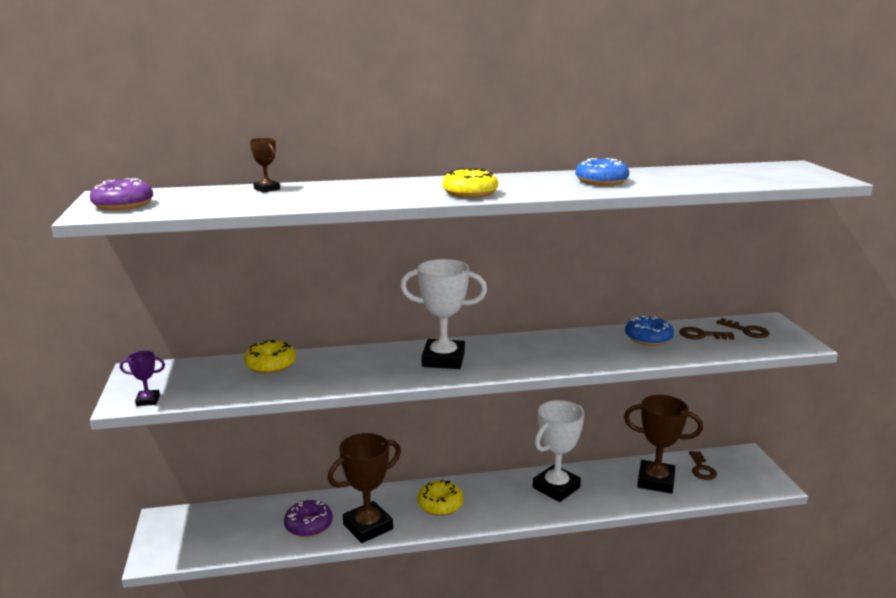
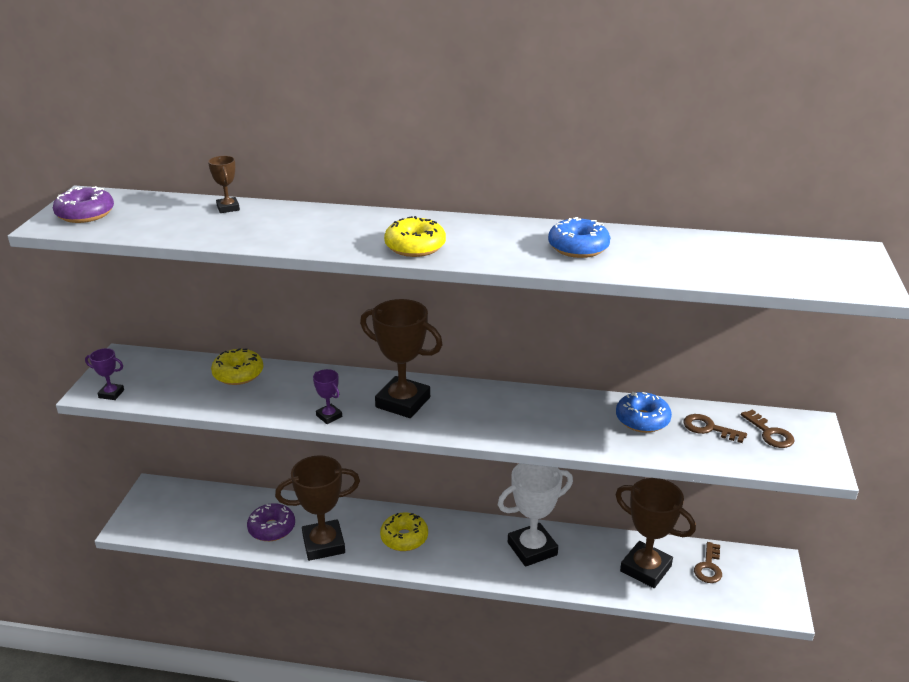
camera: 20 degrees right, 10 degrees up
white trophy [400,259,487,369] -> brown trophy [360,299,443,418]
none -> purple trophy [313,369,342,424]

